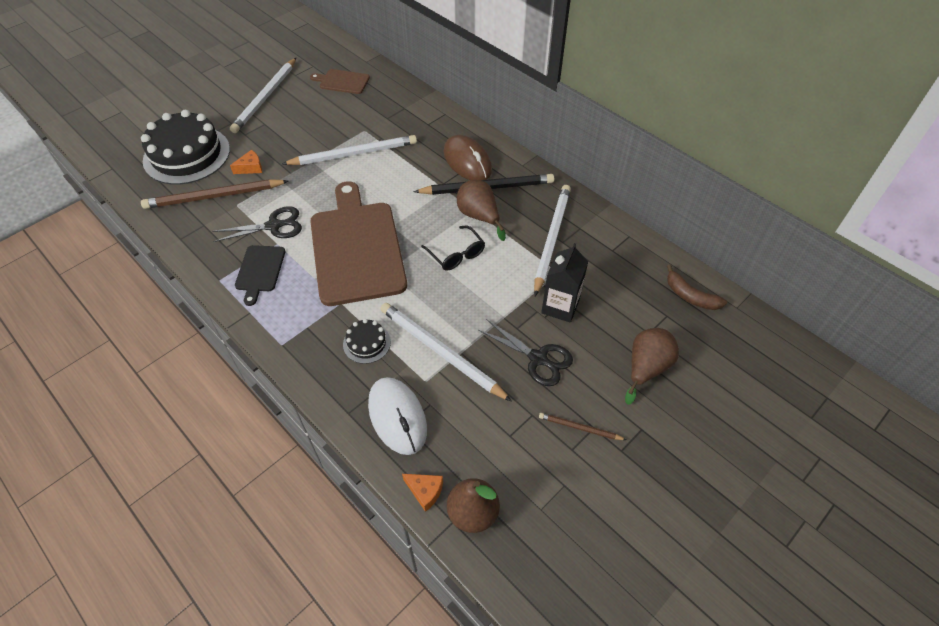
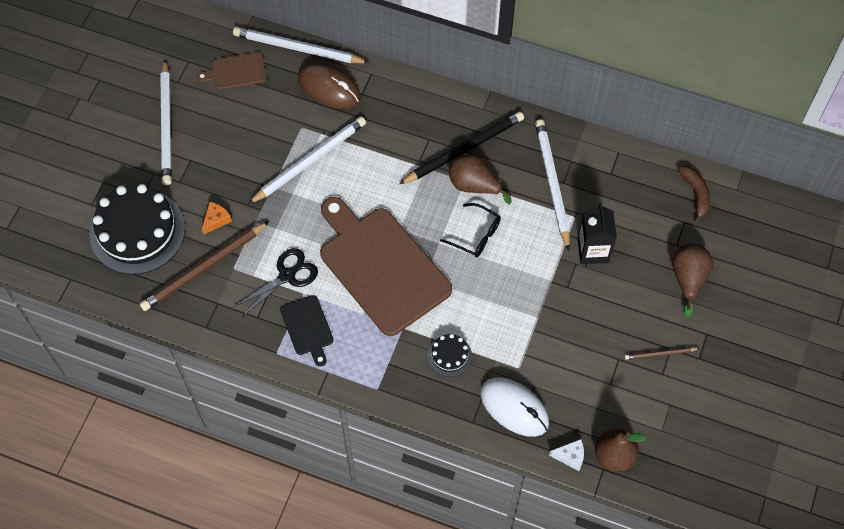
camera: 25 degrees left, 10 degrees up
white pencil [380,303,512,402] -> white pencil moved to [233,27,370,63]
orange cheese [402,474,443,512] -> white cheese [549,439,584,471]
brown mouse [444,135,492,180] -> brown mouse moved to [298,63,361,109]
black scissors [478,319,573,386] -> none
brown banana [667,265,727,310] -> brown banana turned 120 degrees counterclockwise [678,166,710,224]

